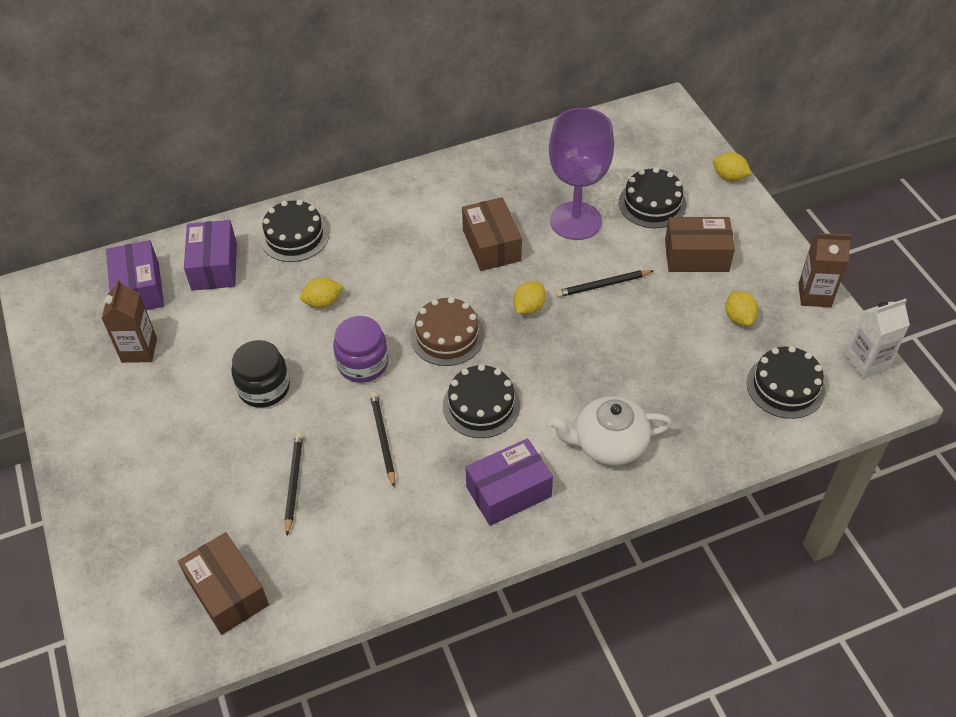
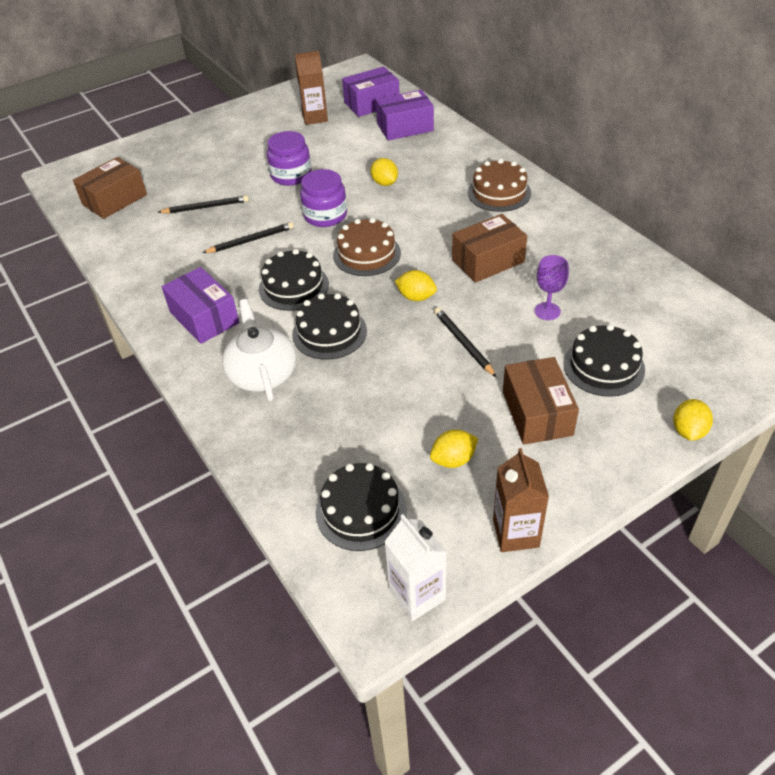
camera: 80 degrees right, 5 degrees down
black jar [231,340,290,408] -> purple jar [267,131,311,186]
black cake [260,200,329,262] -> black cake moved to [292,293,367,360]
purple goblet [549,108,614,240] -> purple goblet [535,255,569,320], size x0.46
none -> brown cake [468,159,531,212]

